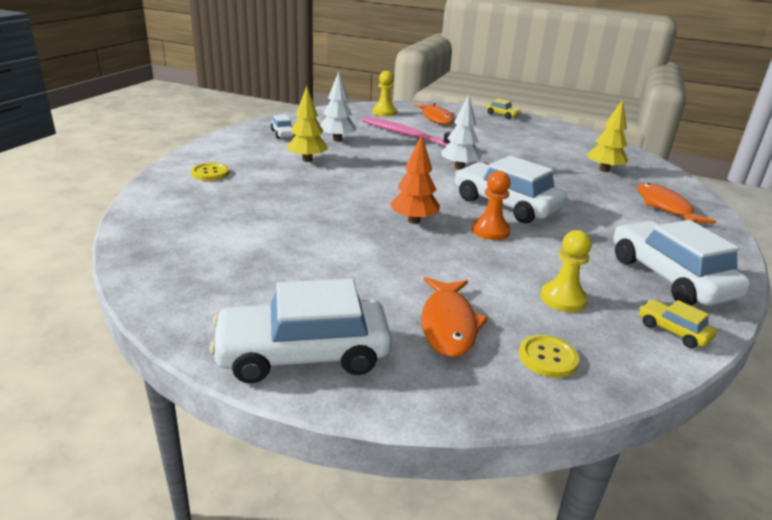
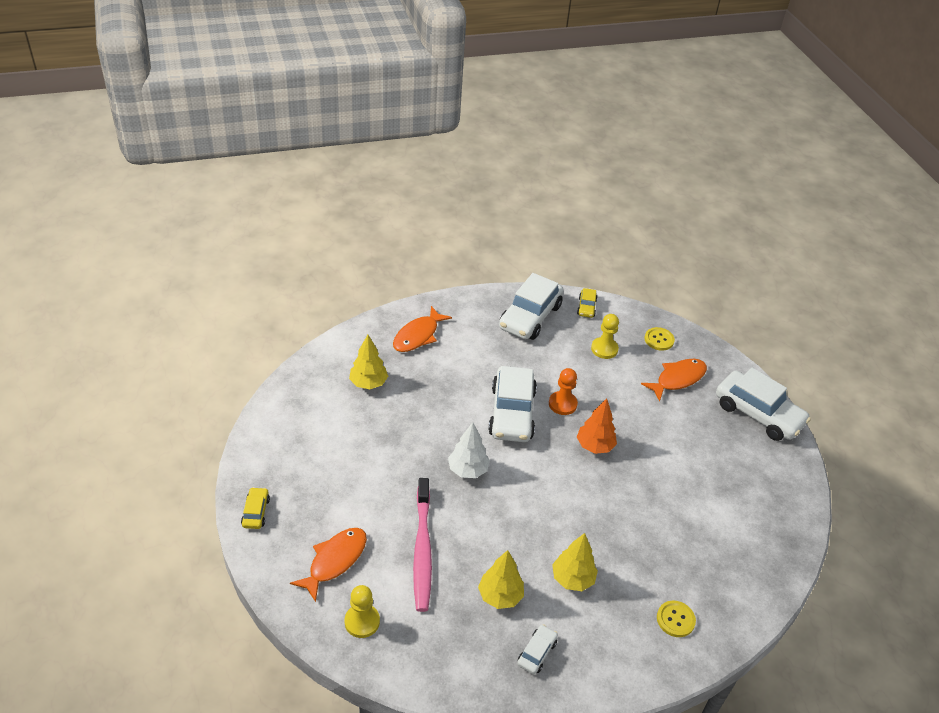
camera: 130 degrees left, 15 degrees up
white tree [320,71,357,142] -> yellow tree [478,550,524,609]

